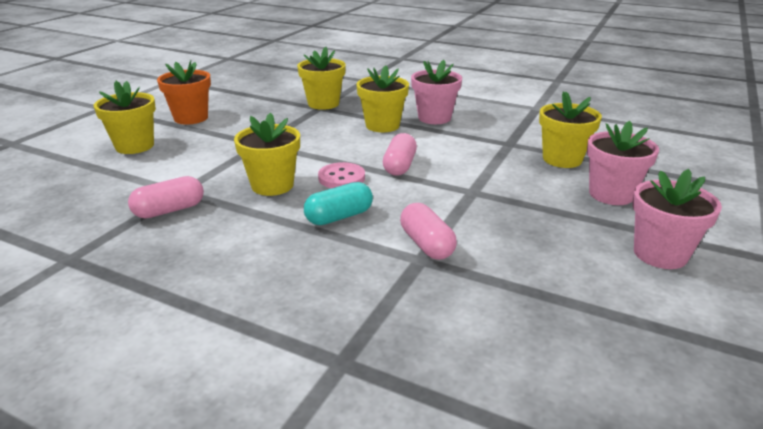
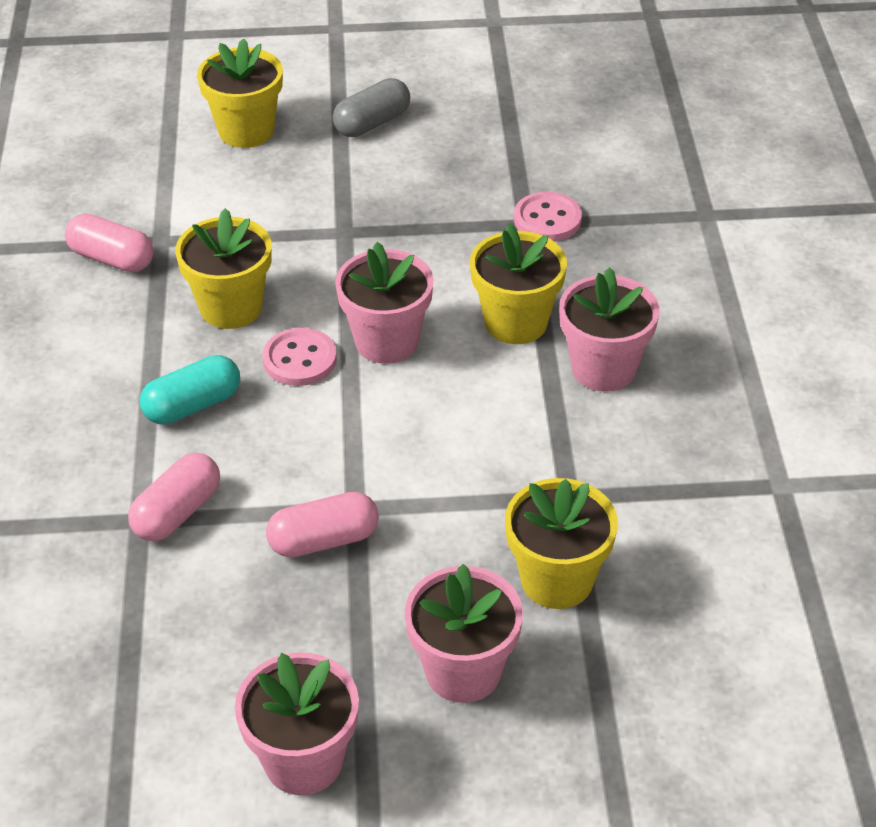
camera: 60 degrees right, 15 degrees up
orange flower pot [157,60,211,125] -> grey capsule [333,78,410,137]
yellow flower pot [297,47,346,110] -> pink button [514,192,582,241]
turquoise capsule [304,182,373,225] -> turquoise capsule turned 60 degrees counterclockwise [140,355,240,424]
pink capsule [383,133,417,176] -> pink capsule moved to [266,492,379,557]
none -> pink flower pot [335,242,434,364]

